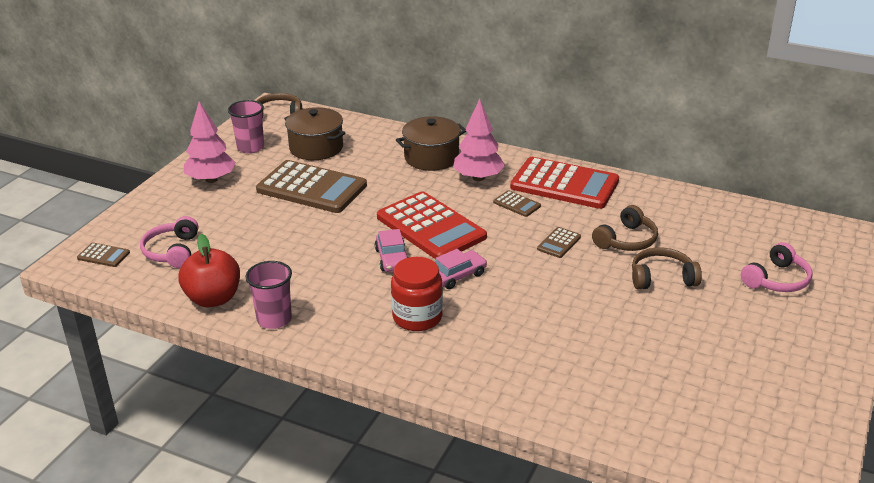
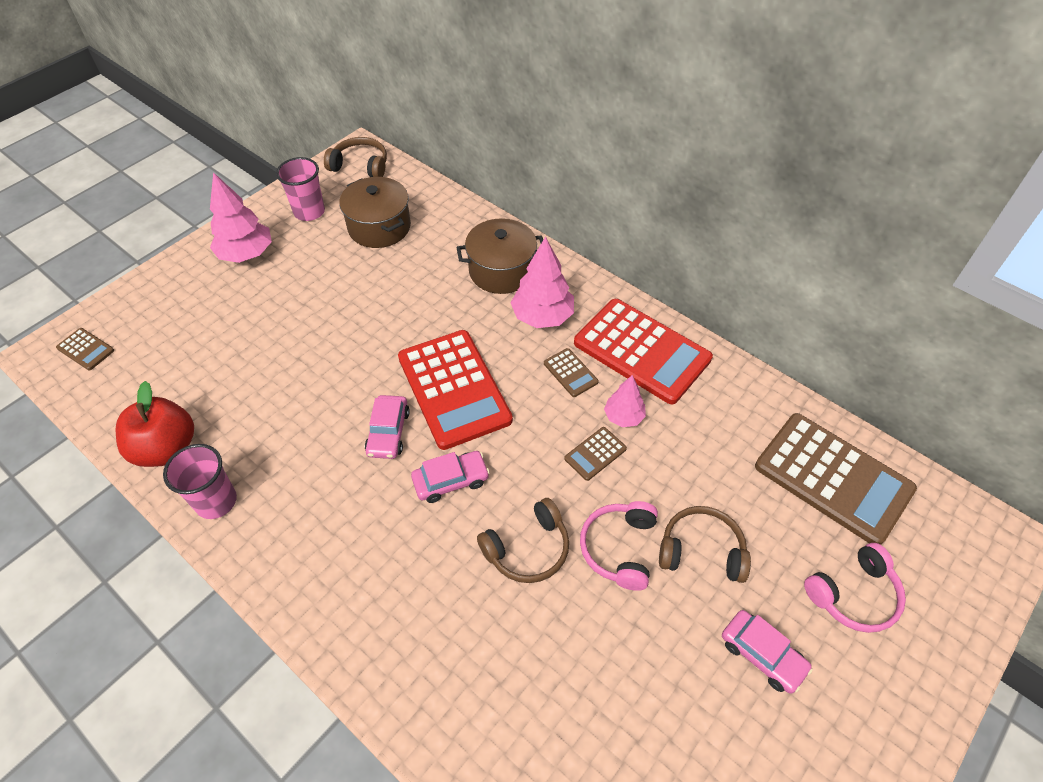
camera: 15 degrees right, 20 degrees up
pink headphones [140,216,198,268] -> pink headphones moved to [580,501,658,591]
brown calculator [256,160,367,213] -> brown calculator moved to [755,413,917,545]
red jar [391,257,443,331] -> none
brown headphones [592,205,658,251] -> brown headphones moved to [477,498,569,583]
none -> pink tree [604,375,646,427]
none -> pink car [722,610,813,694]

